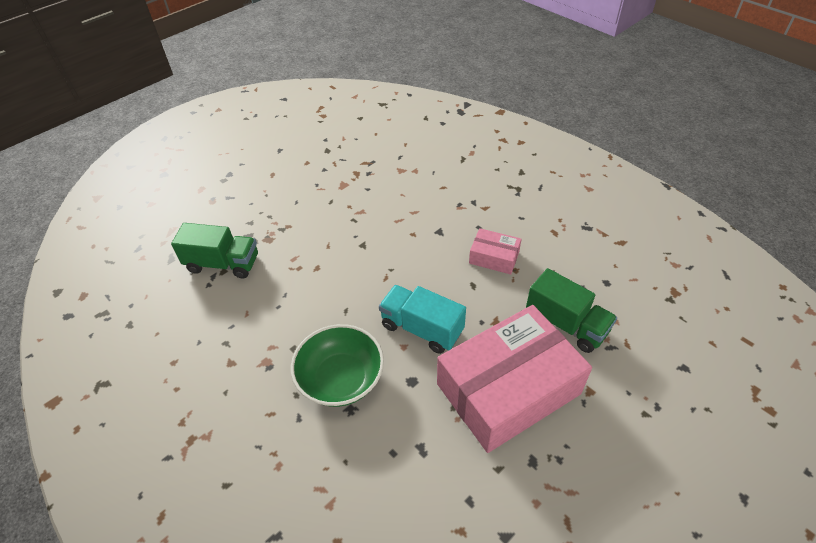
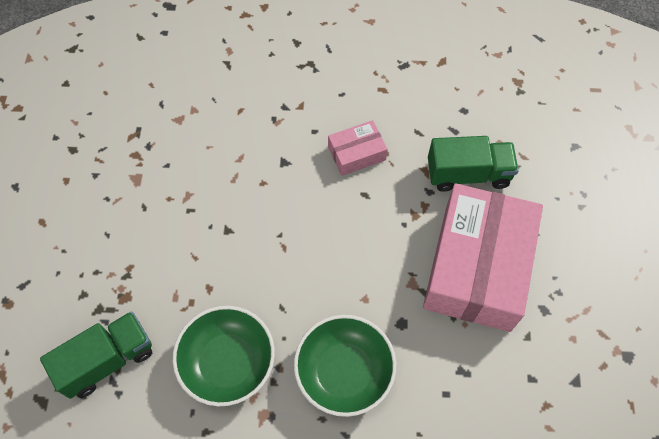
camera: 45 degrees left, 15 degrees up
turquoise truck [379,285,466,354] -> none
none -> green bowl [173,306,275,406]

